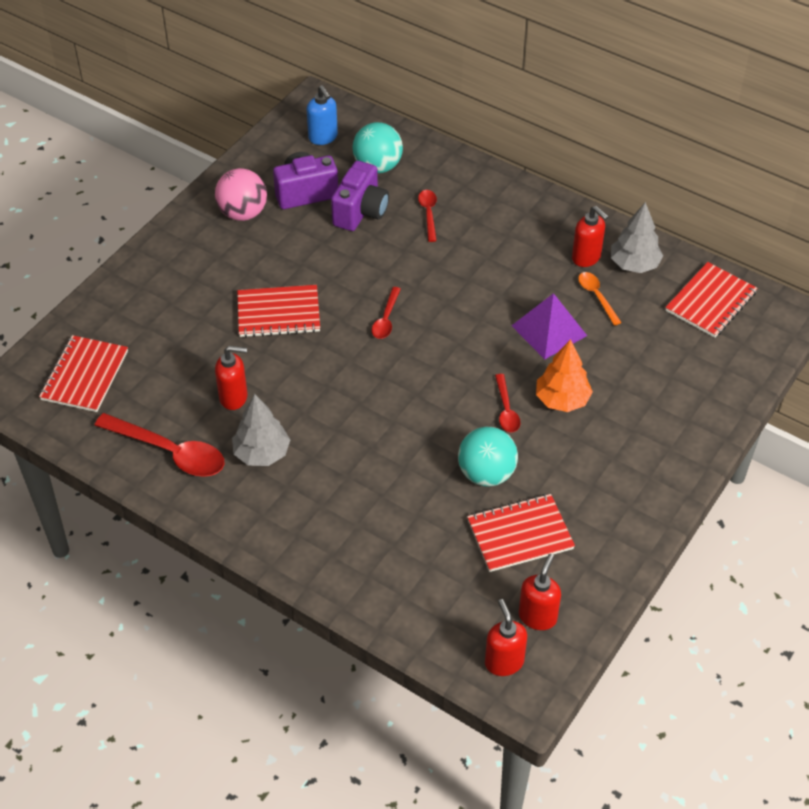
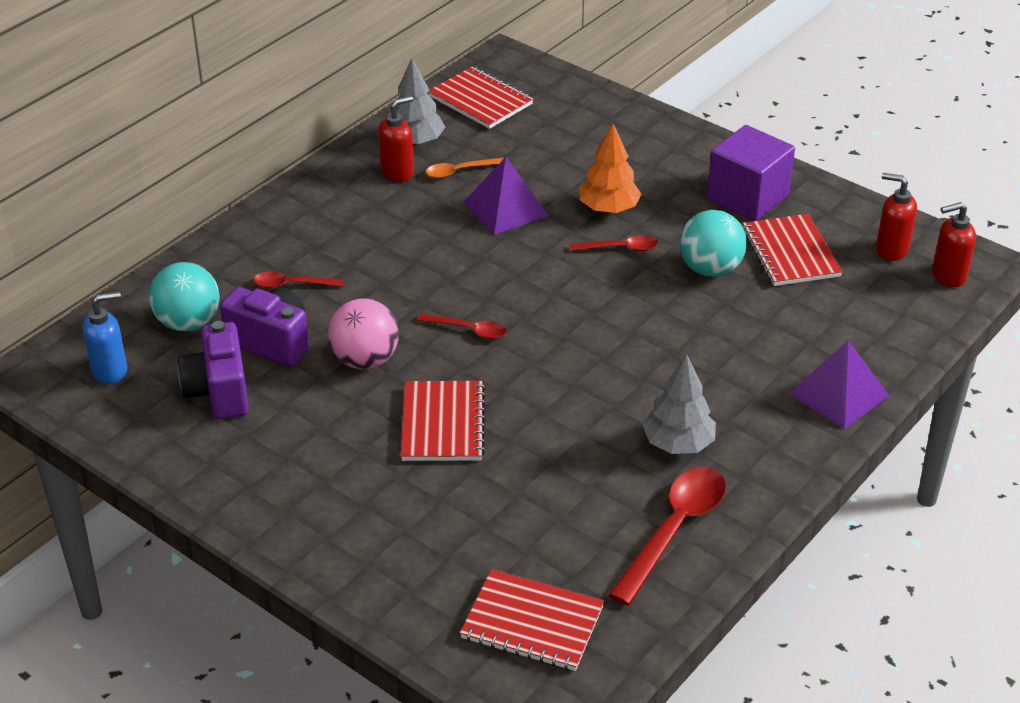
camera: 85 degrees left, 10 degrees down
pink ball [215,168,267,221] -> pink ball moved to [328,298,399,369]
red soap dispenser [215,346,247,410] -> none
none -> purple cube [707,125,795,221]
none -> purple pyramid [789,340,889,429]

